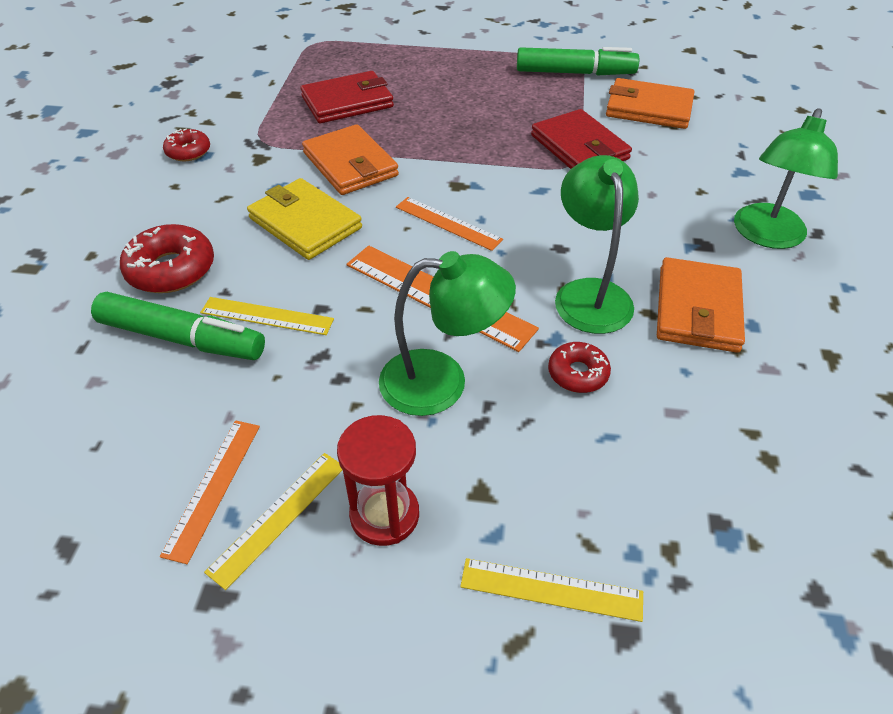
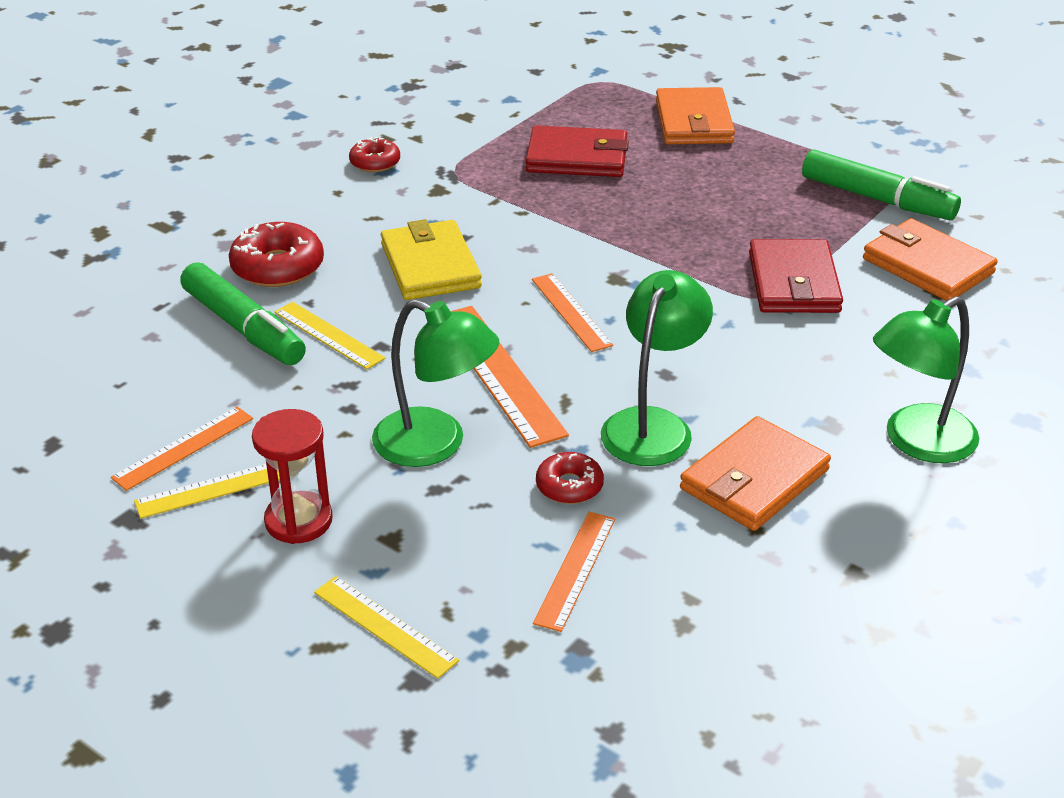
camera: 30 degrees right, 10 degrees down
orange wallet [302,124,399,195] -> orange wallet moved to [656,87,735,144]
none -> orange ruler [533,512,615,632]

